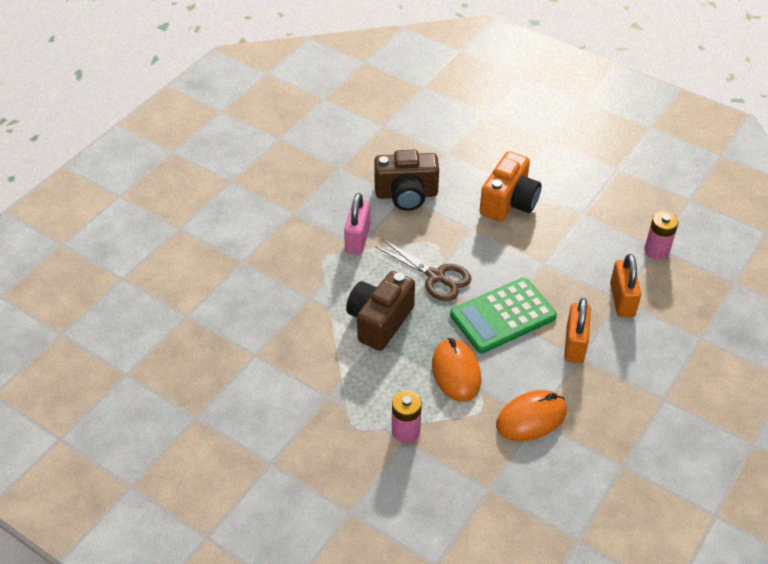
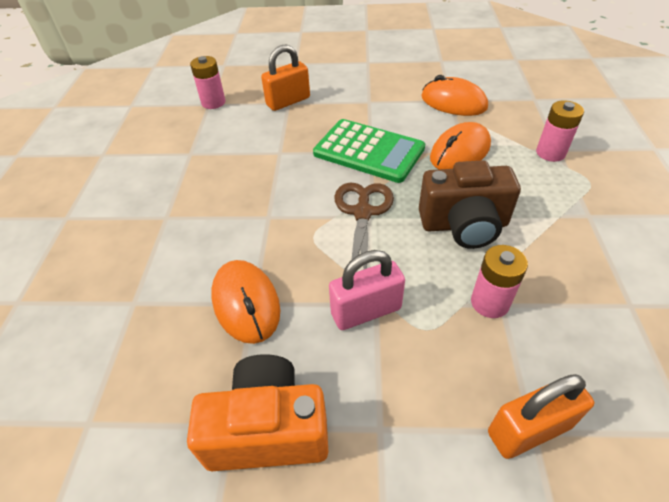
camera: 120 degrees left, 0 degrees up
brown camera [374,150,439,211] -> orange mouse [211,260,280,344]
orange camera [480,151,541,222] -> orange camera moved to [187,354,329,471]
orange padlock [564,298,591,363] -> orange padlock moved to [488,374,594,459]
none -> pink battery [471,245,528,318]

